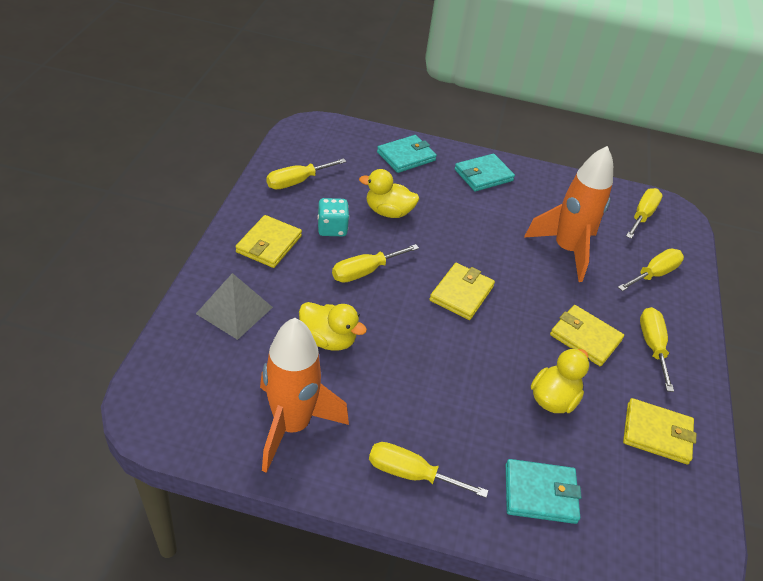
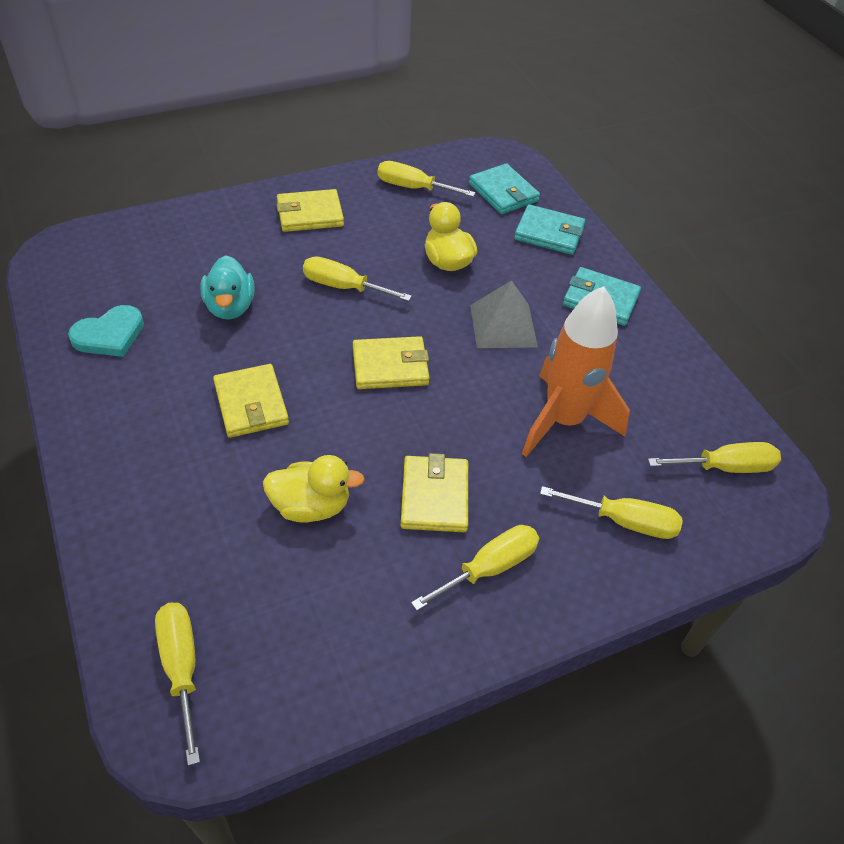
camera: 55 degrees right, 5 degrees up
grey pyramid [196,273,273,340] -> grey pyramid moved to [470,280,538,348]
orange rocket [260,318,349,473] -> turquoise heart [68,305,144,357]
yellow duck [299,302,367,351] -> turquoise duck [200,255,254,319]
turquoise dice [317,198,349,236] -> none
yellow screwdriver [369,442,488,498] -> yellow screwdriver moved to [155,603,200,766]
turquoise wallet [506,459,582,524] -> turquoise wallet moved to [469,163,540,214]
yellow wallet [623,398,697,464] -> yellow wallet moved to [213,364,289,438]

